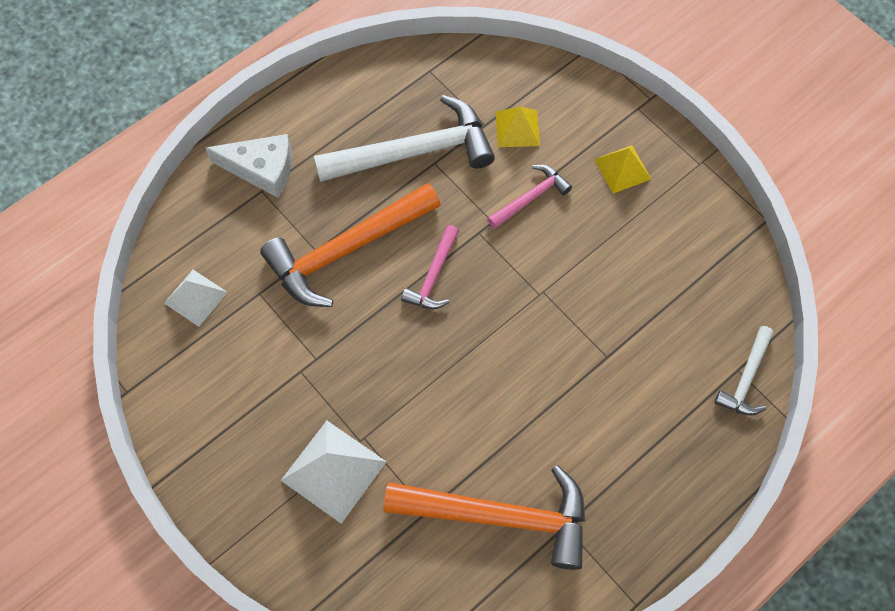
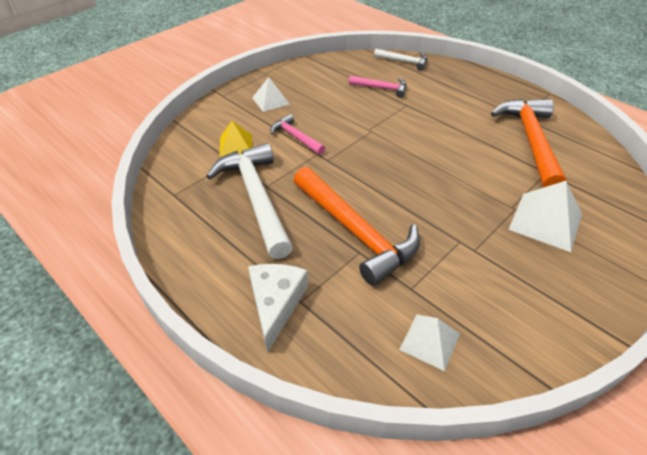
camera: 95 degrees left, 20 degrees down
pink hammer [401,225,459,309] -> pink hammer moved to [349,76,406,98]
yellow pyramid [594,145,651,194] -> white pyramid [252,77,290,112]

